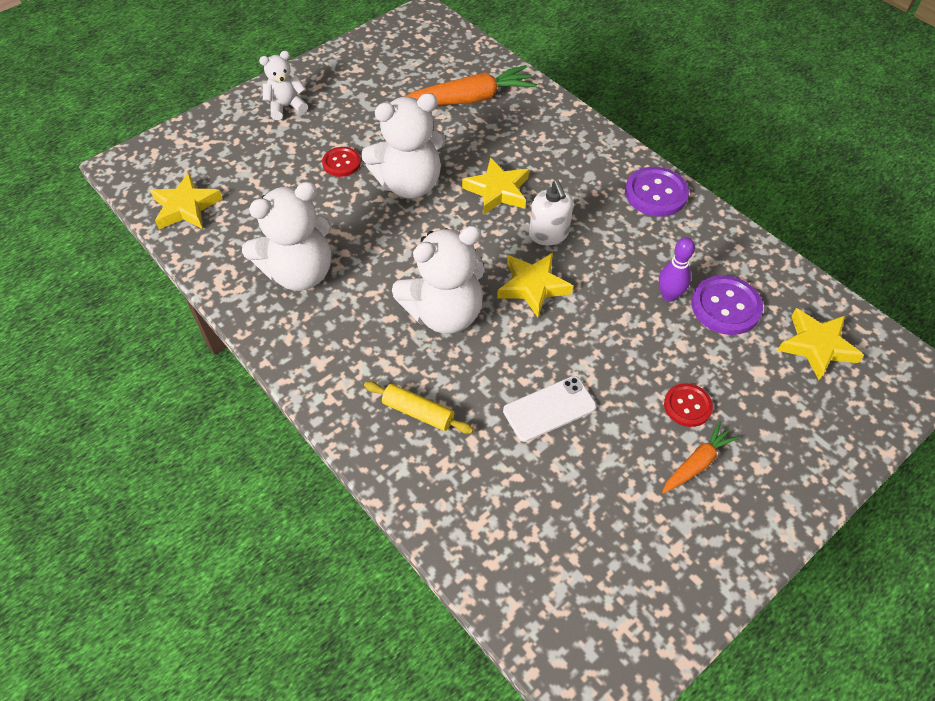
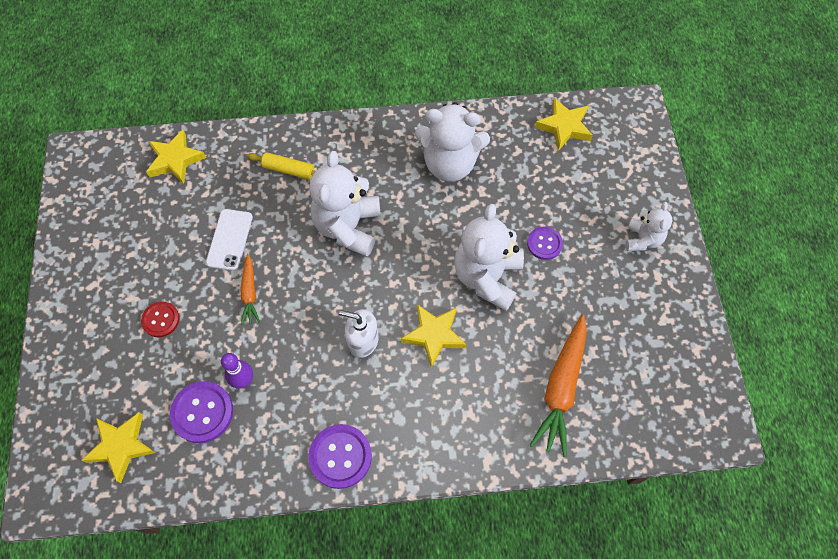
camera: 125 degrees right, 10 degrees up
white teddy bear [242,181,333,290] -> white teddy bear turned 90 degrees counterclockwise [415,102,490,182]
red button [322,147,361,177] -> purple button [527,227,563,260]
yellow rolling pin [364,381,474,434] -> yellow rolling pin turned 45 degrees clockwise [247,152,316,180]
yellow star [497,253,573,318] -> yellow star moved to [146,129,206,184]
orange carrot [662,421,739,494] -> orange carrot moved to [240,254,260,325]

